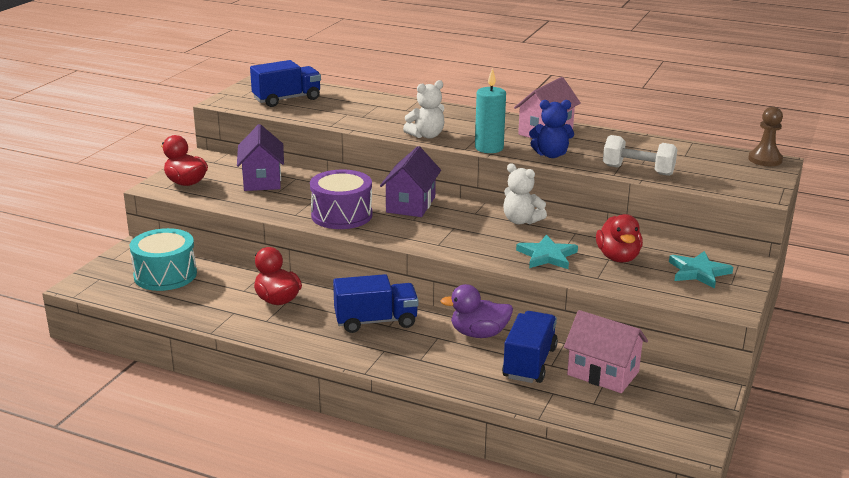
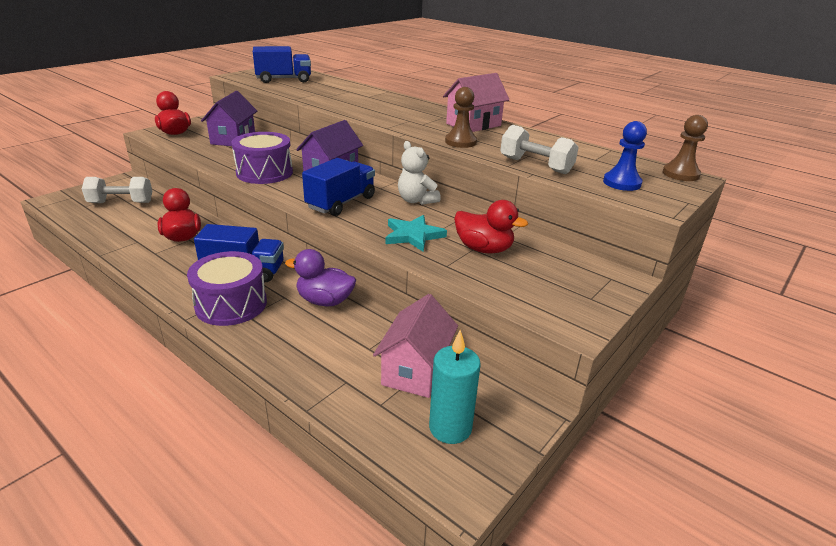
camera: 15 degrees right, 5 degrees up
turquoise drum [130,228,197,291] -> white dumbbell [82,177,152,203]
white teddy bear [403,80,445,139] -> none
turquoise candle [475,68,506,153] -> turquoise candle moved to [429,330,481,444]
blue truck [502,311,558,383] -> blue truck moved to [302,158,375,216]
blue teddy bear [529,100,574,158] -> brown pawn [445,87,477,148]
pink house [564,310,648,393] -> pink house turned 60 degrees clockwise [373,294,458,398]
red duck [596,214,643,263] -> red duck turned 75 degrees counterclockwise [454,200,528,254]
turquoise star [669,251,733,288] -> none
none -> purple drum [187,251,267,326]
none -> blue pawn [603,121,647,191]

